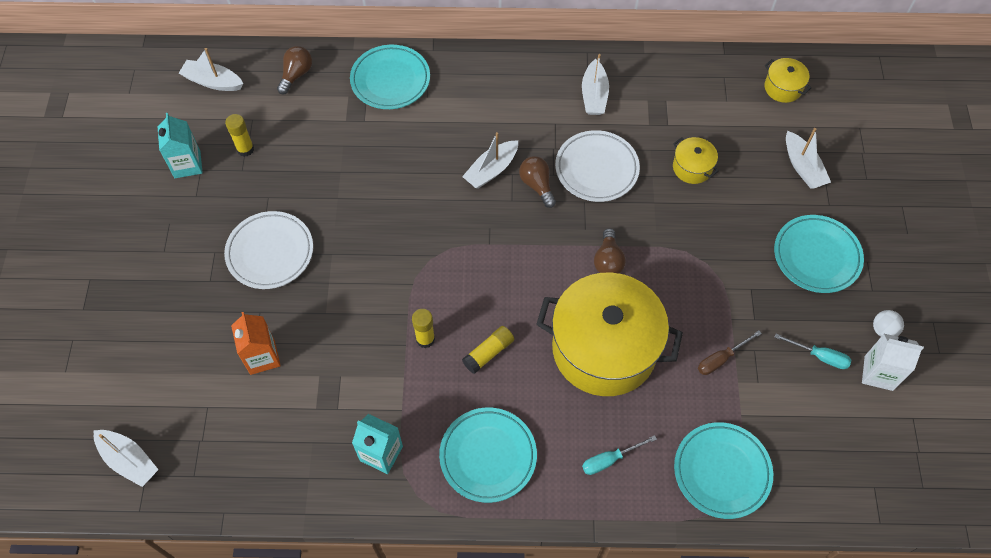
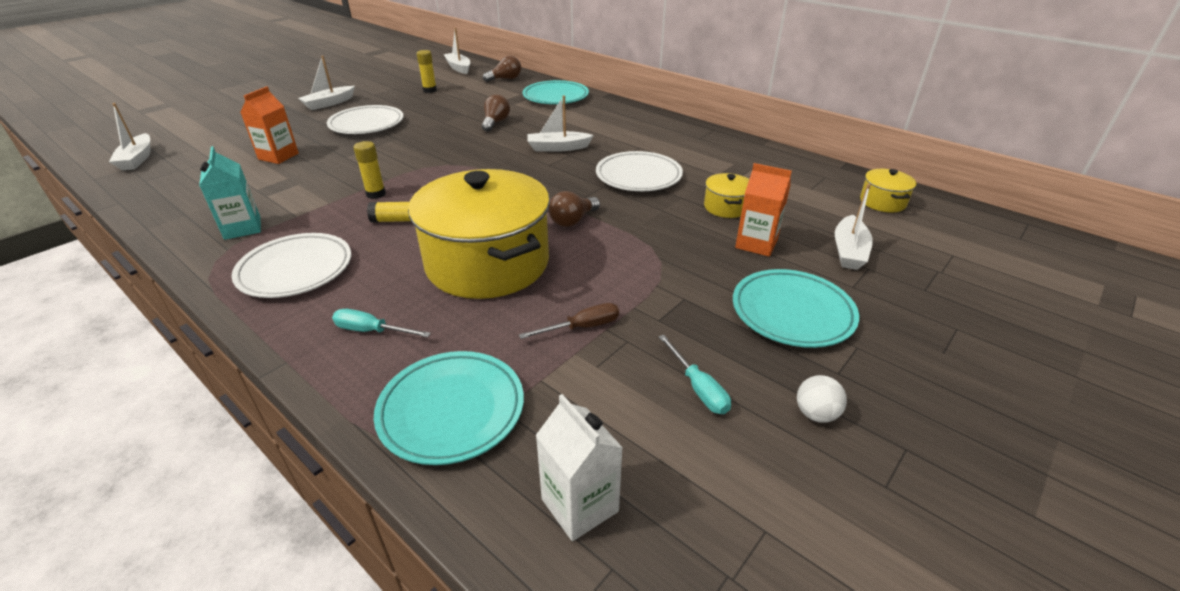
camera: 40 degrees right, 25 degrees down
turquoise carton [158,113,203,178] -> none
turquoise plate [439,407,537,503] -> white plate [231,233,351,298]
brown light bulb [519,156,556,208] -> brown light bulb moved to [482,94,510,132]
white boat [582,54,609,115] -> white boat moved to [298,56,355,110]
brown screwdriver [698,330,762,375] -> brown screwdriver turned 150 degrees clockwise [519,303,619,339]
white carton [862,334,924,391] -> white carton moved to [535,394,623,541]
none -> orange carton [735,163,792,257]

